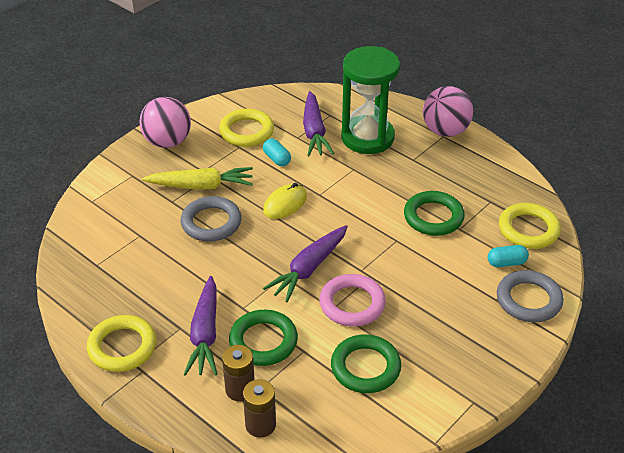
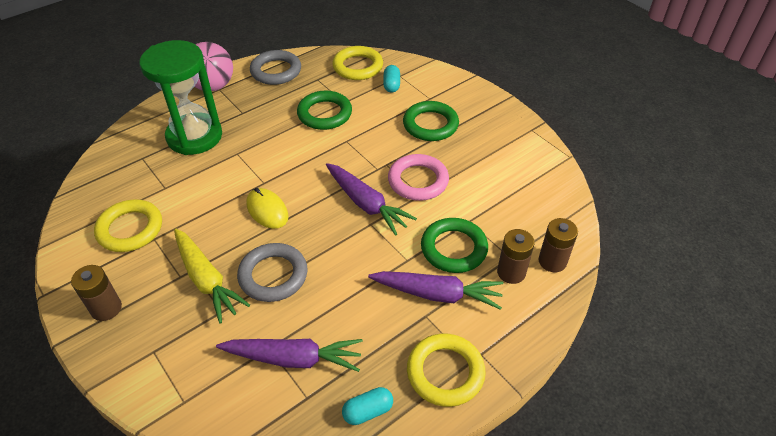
camera: 80 degrees left, 5 degrees up
pink ball [139,97,191,148] -> brown battery [71,265,122,321]
yellow carrot [142,167,253,190] -> yellow carrot turned 135 degrees clockwise [174,229,250,323]
turquoise capsule [263,138,291,166] -> turquoise capsule moved to [342,387,393,425]
purple carrot [303,91,334,156] -> purple carrot moved to [216,339,363,372]
green ring [331,335,401,393] -> green ring moved to [403,101,459,141]
grey ring [497,270,564,322] -> grey ring moved to [250,50,301,85]

